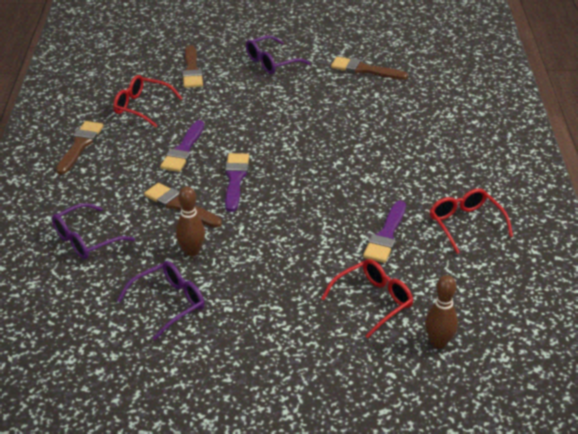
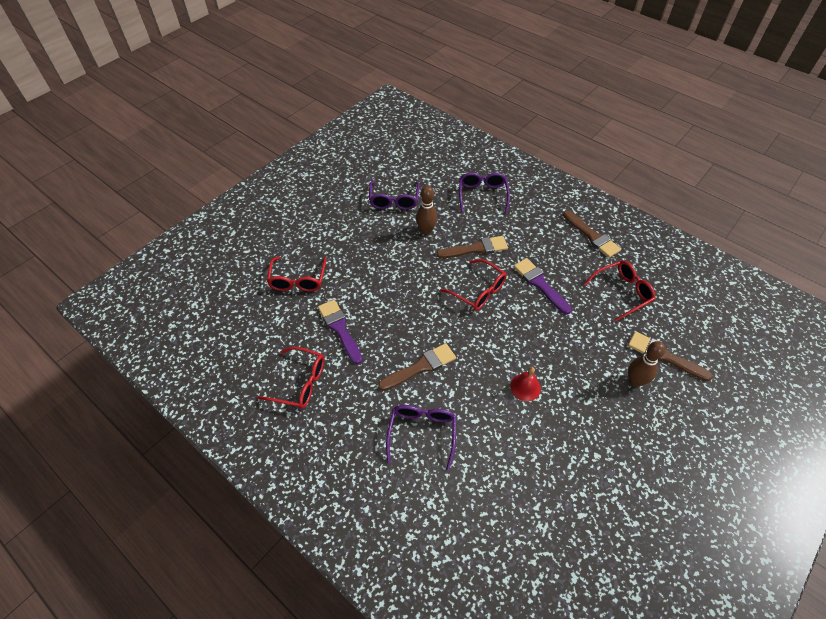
camera: 130 degrees right, 15 degrees up
purple brush [225,153,249,212] -> red glasses [440,259,507,311]
purple glasses [246,35,311,74] -> purple glasses moved to [386,405,456,470]
brown brush [331,57,408,80] -> brown brush moved to [378,343,456,391]
brown bowling pin [425,275,458,349] -> brown bowling pin moved to [628,341,665,387]
none -> red bell [510,367,541,401]

